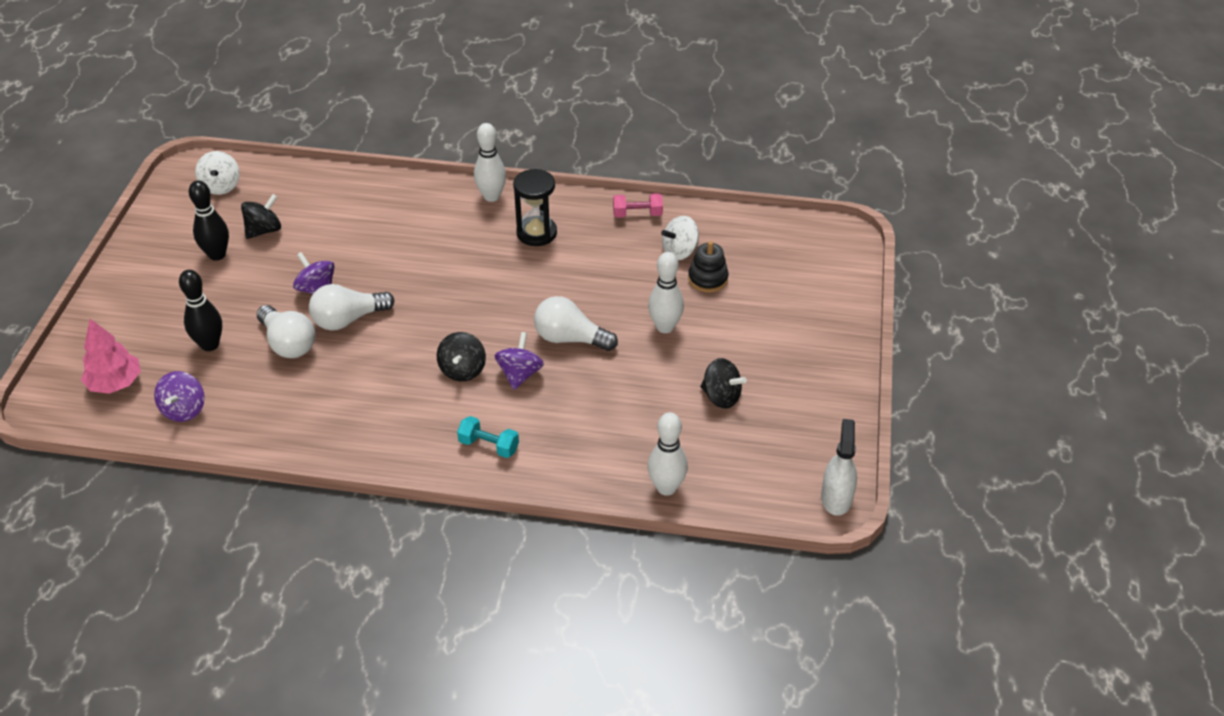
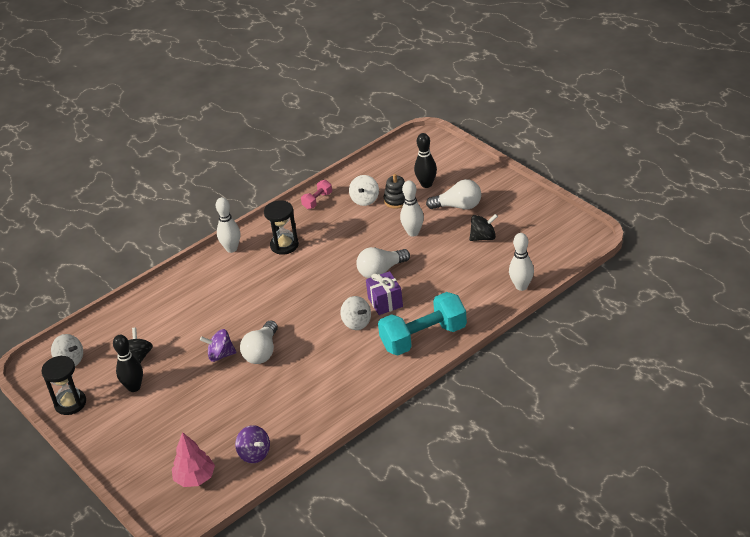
camera: 45 degrees left, 5 degrees down
black bowling pin [179,270,222,351] -> black bowling pin moved to [414,133,437,188]
white light bulb [257,305,315,358] -> white light bulb moved to [426,179,481,210]
black spinning top [437,332,486,381] -> white spinning top [340,296,371,330]
turquoise dumbbell [457,416,519,458] -> turquoise dumbbell [378,292,467,355], size x2.16
purple spinning top [494,332,544,390] -> purple gift [366,271,403,315]
white spray bottle [821,419,857,516] -> none
none -> black hourglass [41,356,86,415]

